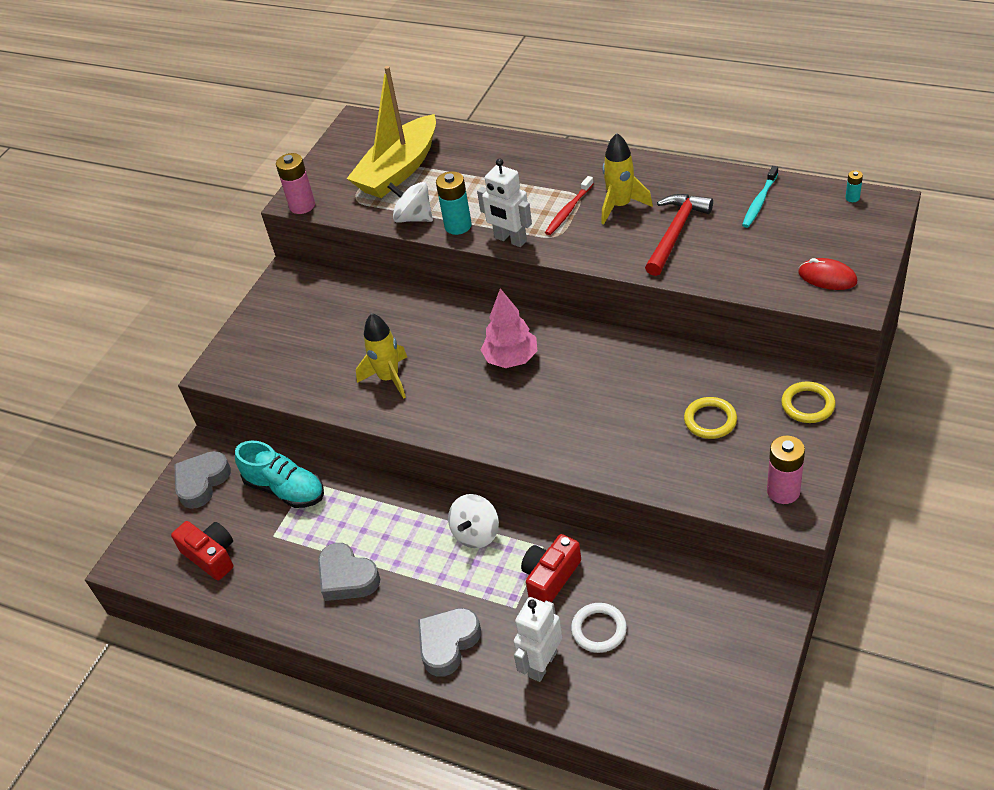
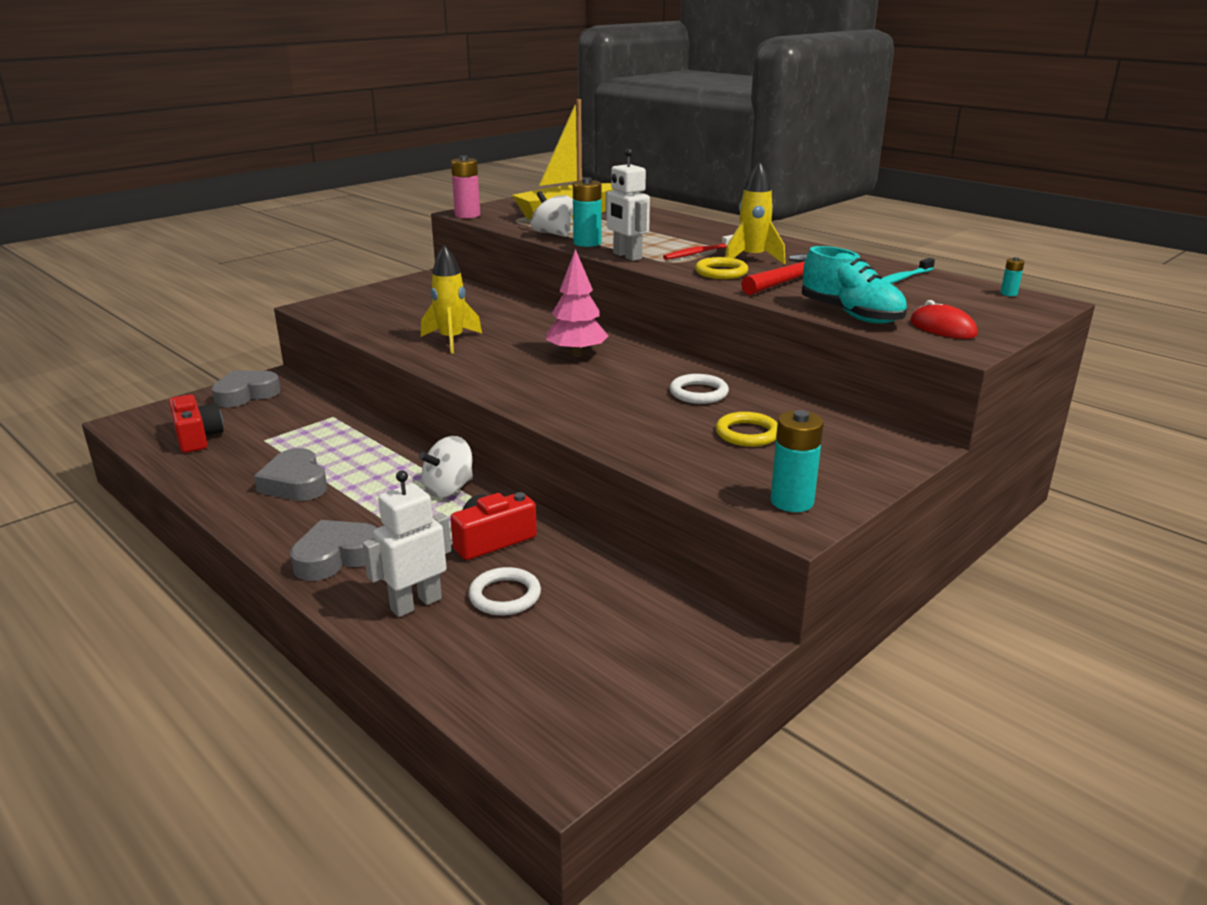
camera: 15 degrees right, 20 degrees down
turquoise shoe [235,441,324,508] -> turquoise shoe moved to [802,246,907,323]
pink battery [767,436,805,504] -> turquoise battery [770,410,824,512]
yellow ring [781,381,836,423] -> yellow ring moved to [695,257,748,279]
none -> white ring [670,374,729,404]

